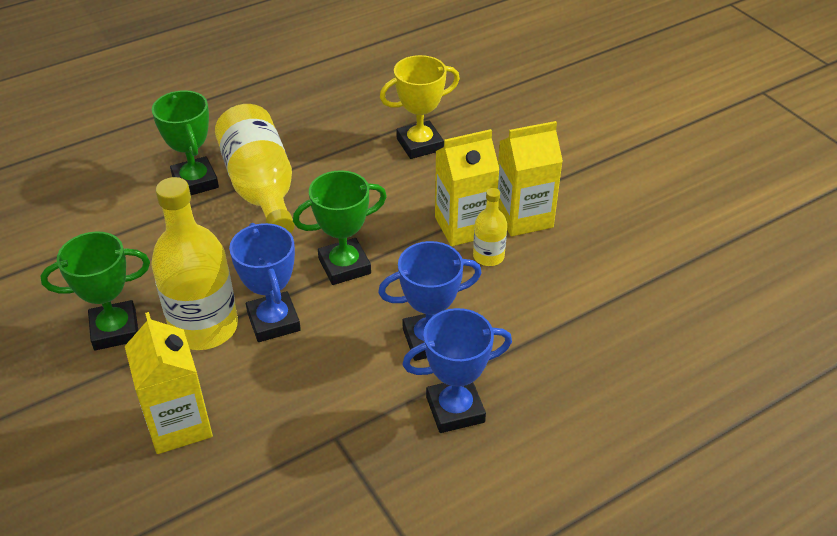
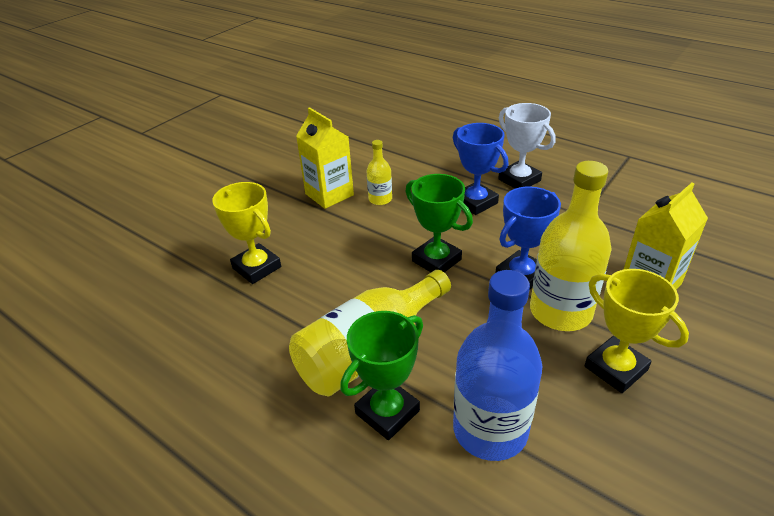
camera: 110 degrees left, 5 degrees down
green trophy [41,232,150,350] -> yellow trophy [585,269,689,393]
blue trophy [402,308,512,433] -> white trophy [498,103,556,189]
yellow carton [435,129,500,246] -> none
none -> blue bottle [453,270,542,461]

